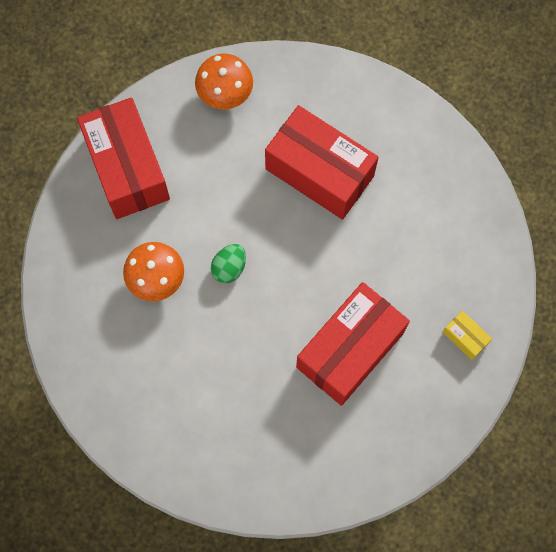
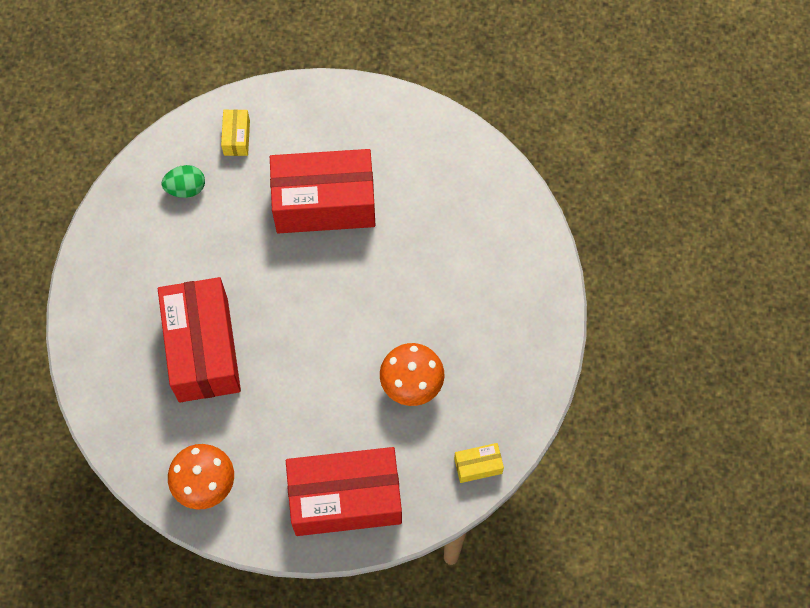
camera: 135 degrees left, 5 degrees down
red box [77,97,170,219] -> red box turned 60 degrees clockwise [286,447,402,536]
green egg [211,244,246,283] -> green egg moved to [162,165,205,198]
none -> yellow box [454,443,504,483]

